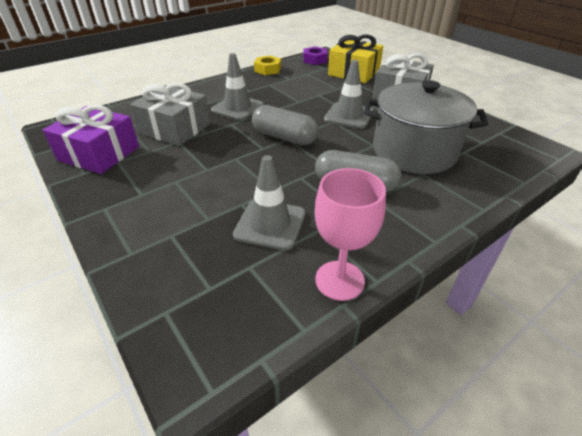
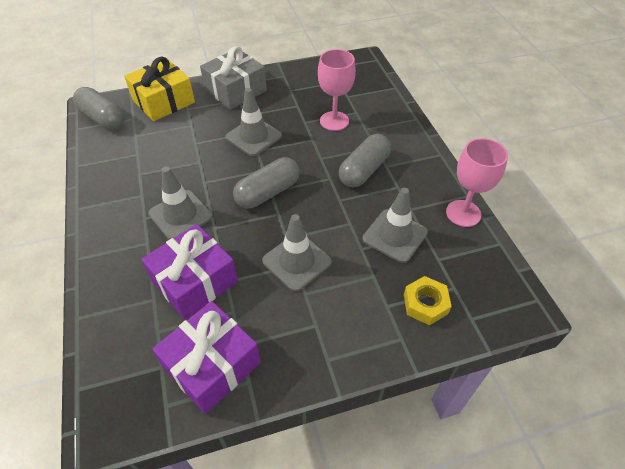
camera: 70 degrees left, 10 degrees up
grey gift [130,83,210,146] -> purple gift [141,224,238,320]
yellow nut [254,55,281,75] -> yellow nut moved to [404,276,452,325]
purple nut [303,47,328,65] -> grey capsule [73,87,125,130]
grey pot [364,80,488,174] -> pink goblet [318,49,356,131]
none -> grey traffic cone [262,214,332,291]

